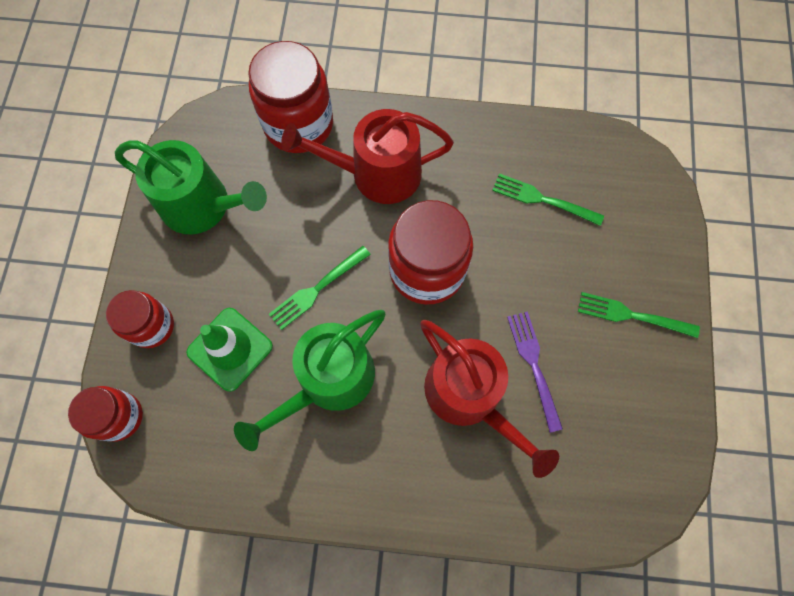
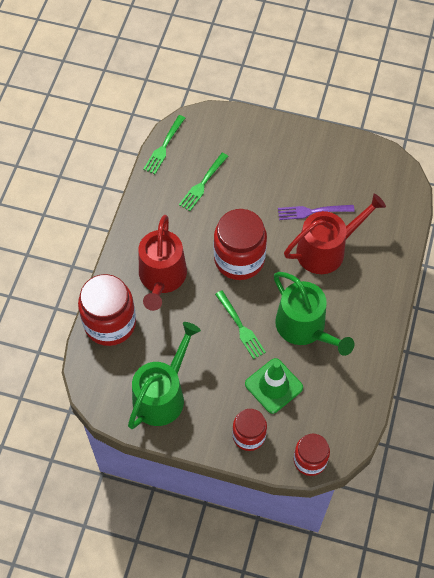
camera: 80 degrees left, 10 degrees down
green fork [578,292,700,338] -> green fork moved to [143,115,185,174]

